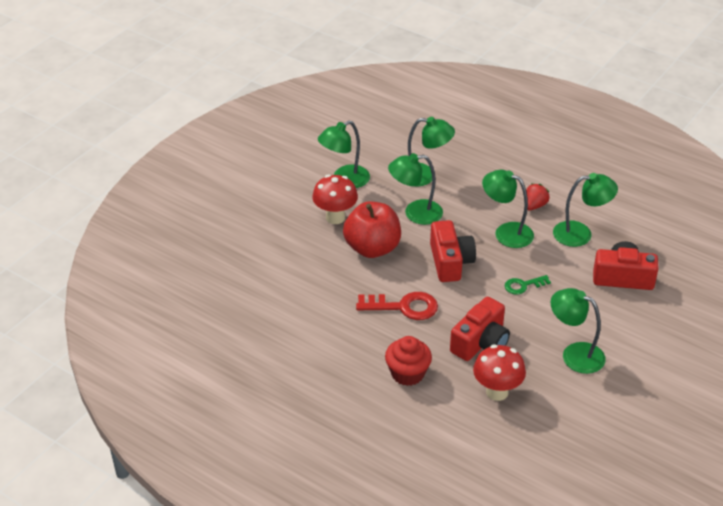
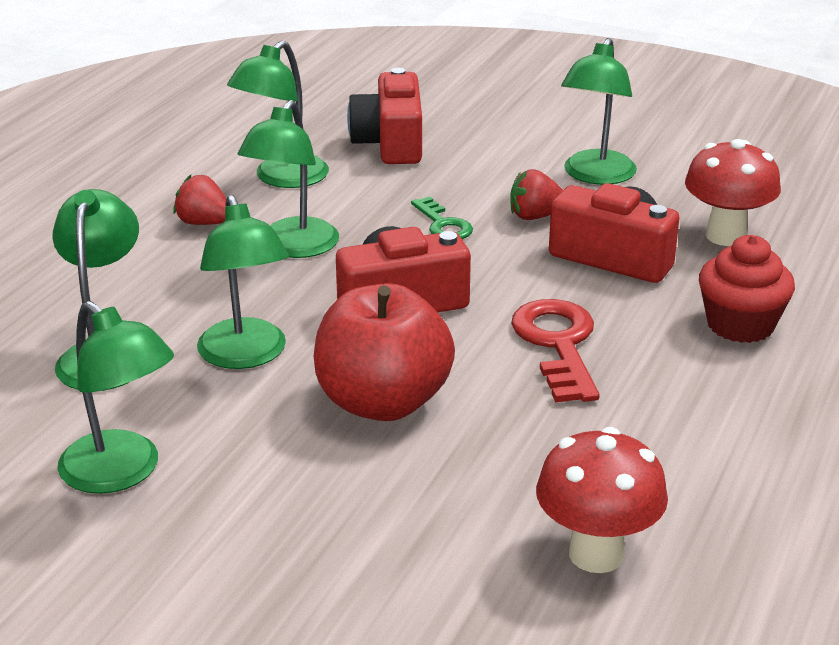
camera: 100 degrees left, 10 degrees down
red mushroom [312,175,358,224] -> red mushroom moved to [536,427,668,573]
green lamp [553,173,618,247] -> green lamp turned 135 degrees counterclockwise [227,40,329,188]
none -> red strawberry [510,169,563,220]

